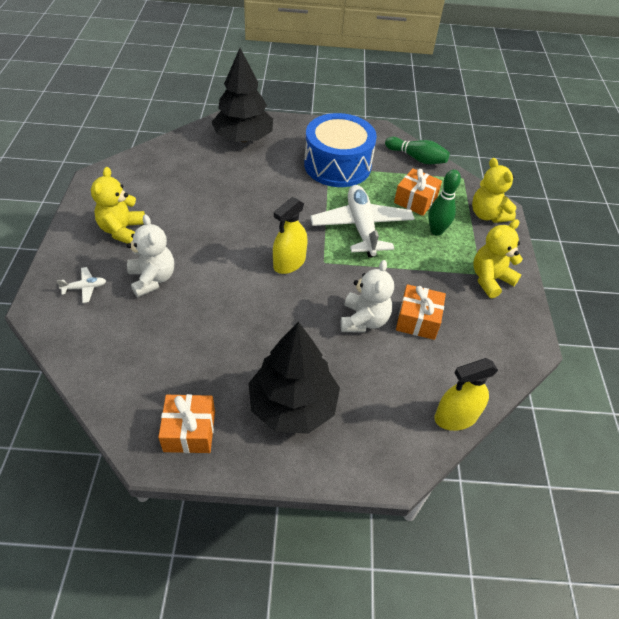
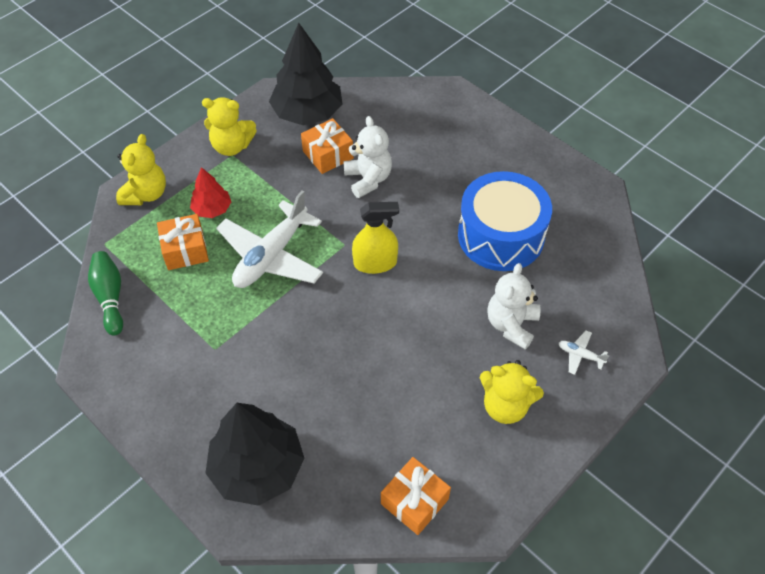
camera: 135 degrees left, 5 degrees up
yellow teddy bear [91,167,145,244] -> yellow teddy bear turned 60 degrees clockwise [480,360,544,424]
orange gift [158,394,215,453] -> orange gift moved to [381,457,451,535]
black tree [249,322,340,434] -> black tree moved to [269,23,343,125]
blue drum [304,113,377,187] -> blue drum moved to [458,171,552,271]
white teddy bear [341,260,394,332] -> white teddy bear turned 105 degrees clockwise [343,116,392,198]
green bowling pin [428,170,461,236] -> red tree [190,167,231,218]
yellow spray bottle [435,358,498,431] -> none

